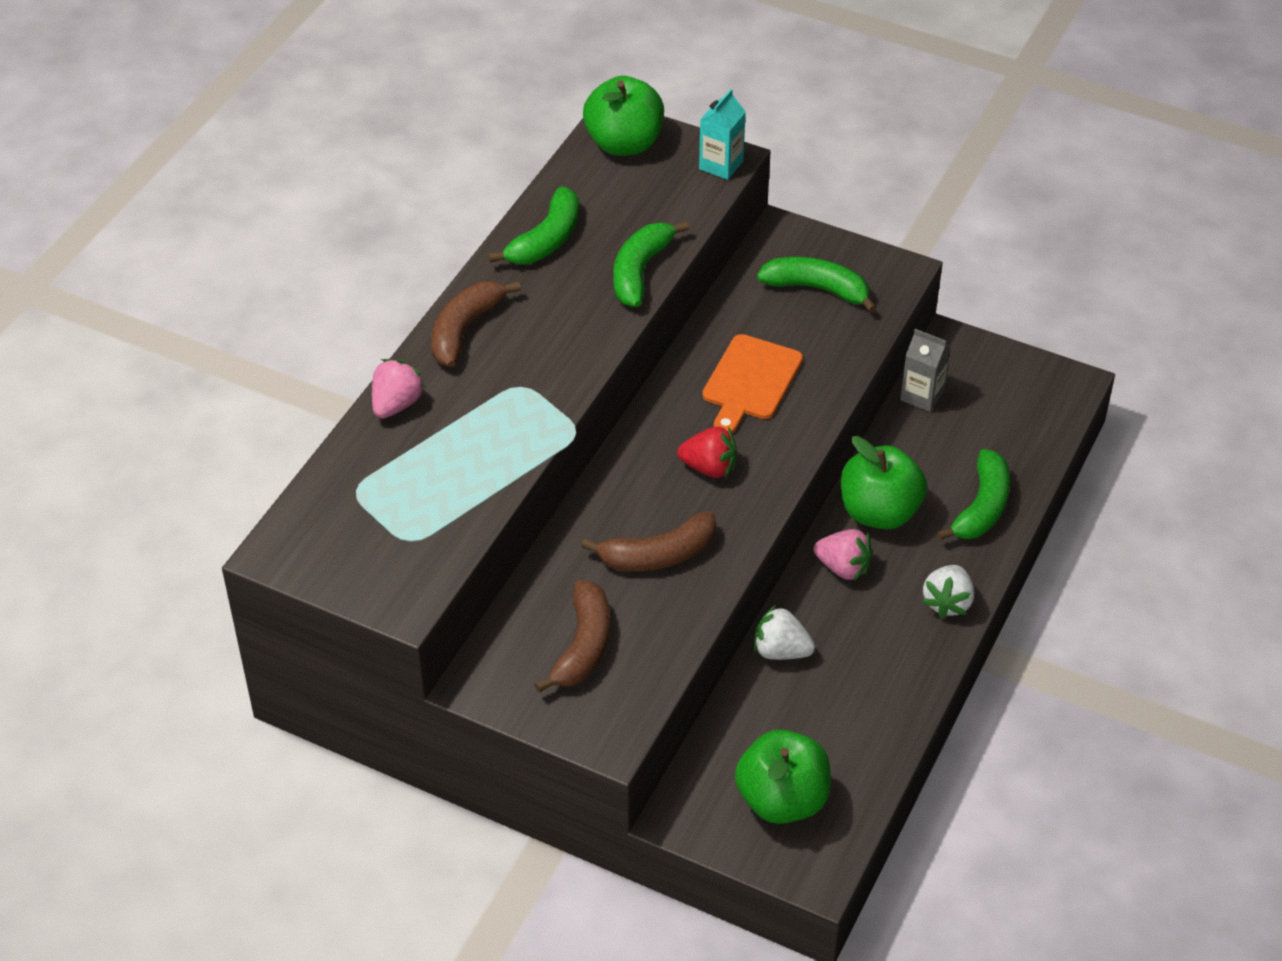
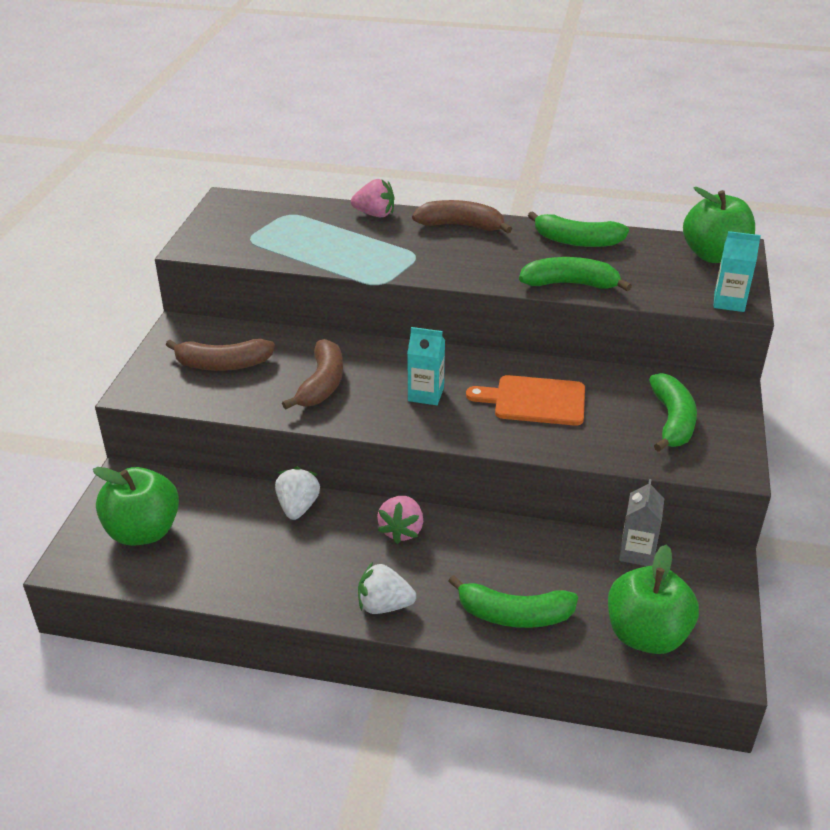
camera: 75 degrees right, 10 degrees down
brown banana [581,512,716,571] -> brown banana turned 135 degrees counterclockwise [282,339,343,410]
red strawberry [677,426,737,478] -> turquoise carton [407,327,445,405]
green apple [841,436,927,529] -> green apple moved to [608,544,699,654]

